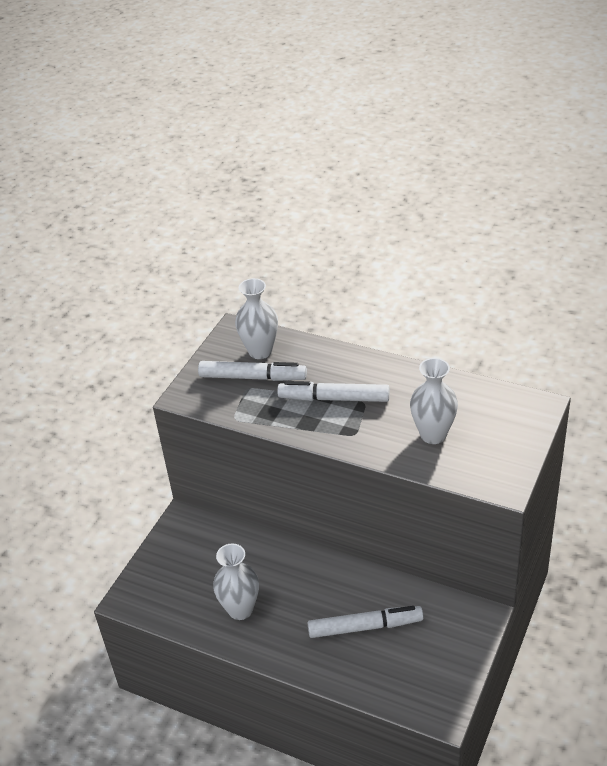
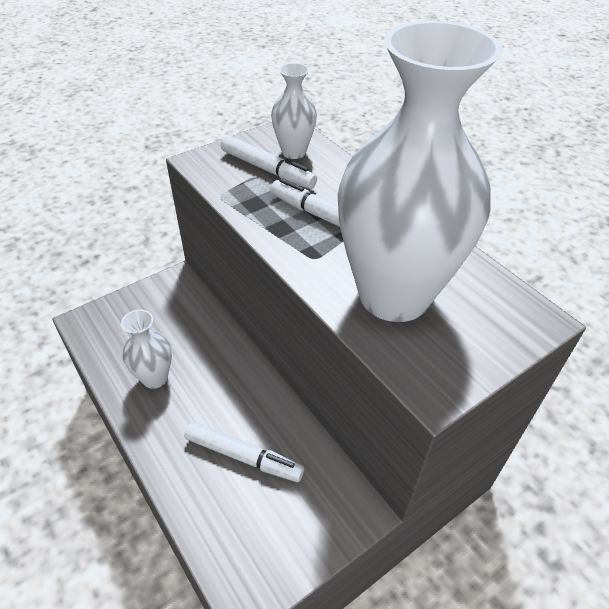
camera: 25 degrees right, 5 degrees up
white vase [410,358,458,444] -> white vase [338,21,503,322], size x2.25

